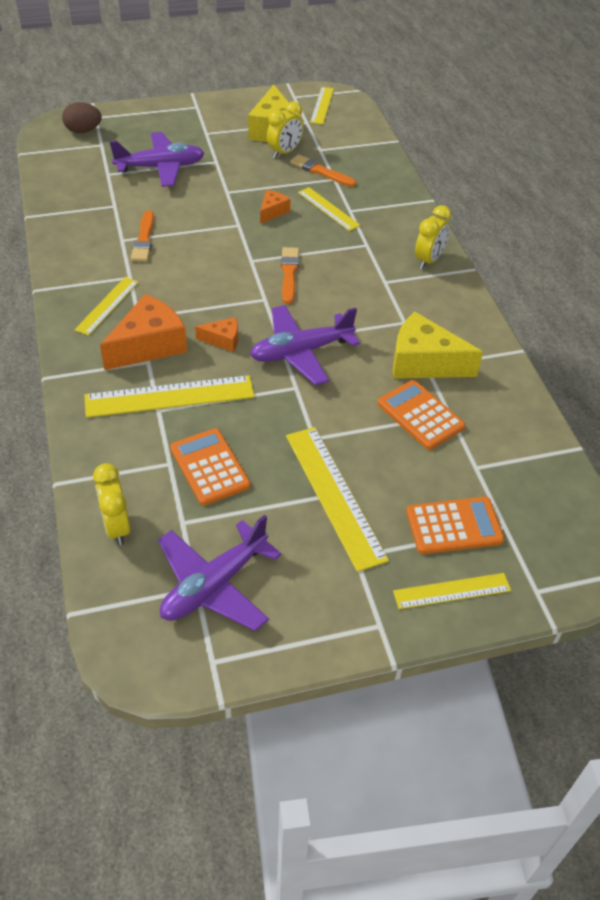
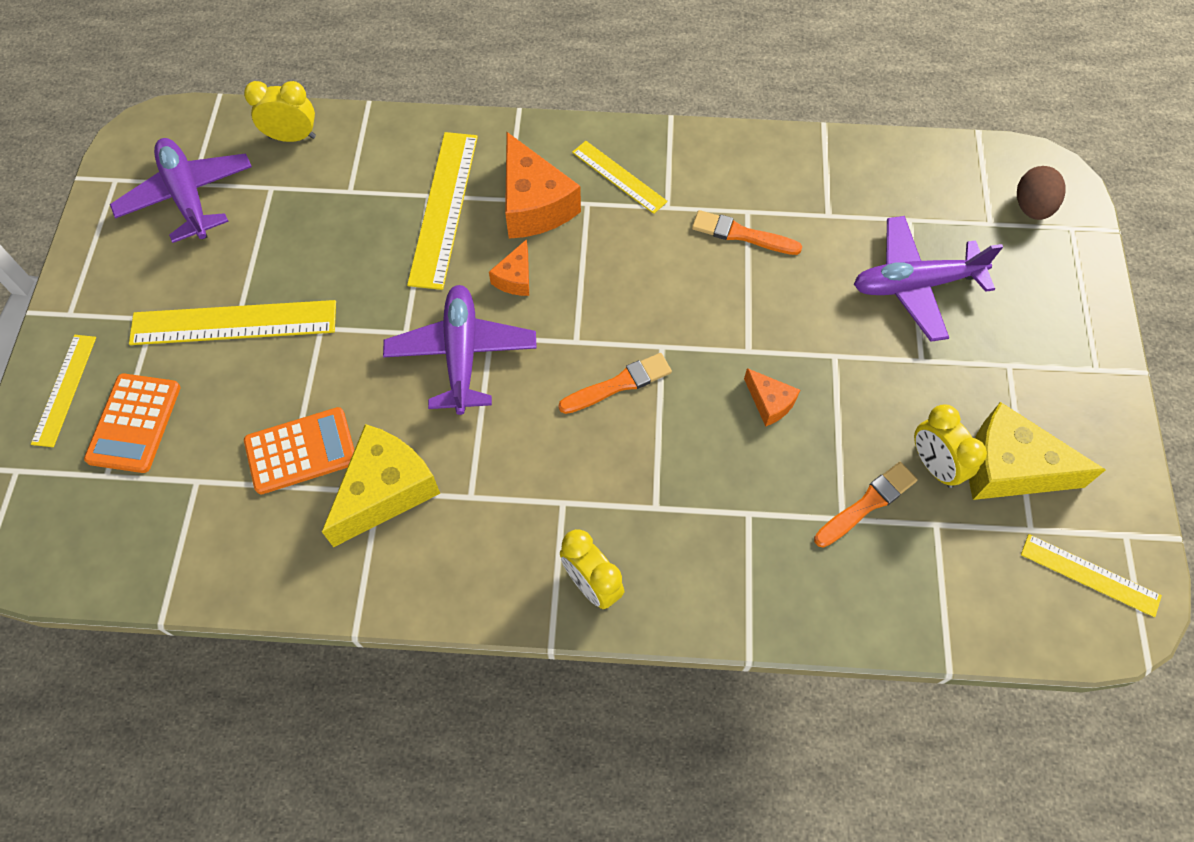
camera: 110 degrees right, 15 degrees up
purple plane [109,132,204,187] -> purple plane turned 75 degrees clockwise [854,216,1003,342]
orange calculator [170,428,251,506] -> none
orange brush [281,247,299,304] -> orange brush turned 45 degrees counterclockwise [558,353,672,414]
yellow ruler [298,187,361,231] -> none

